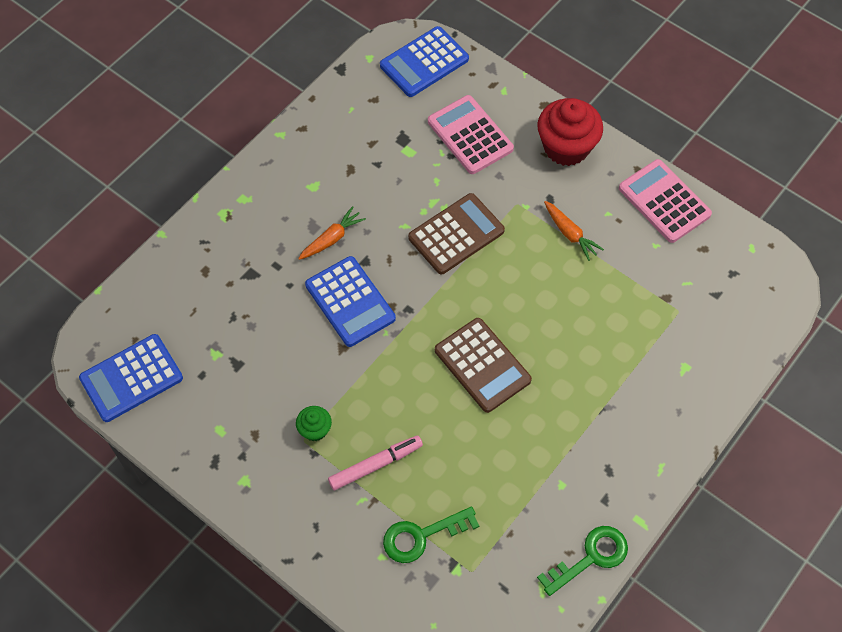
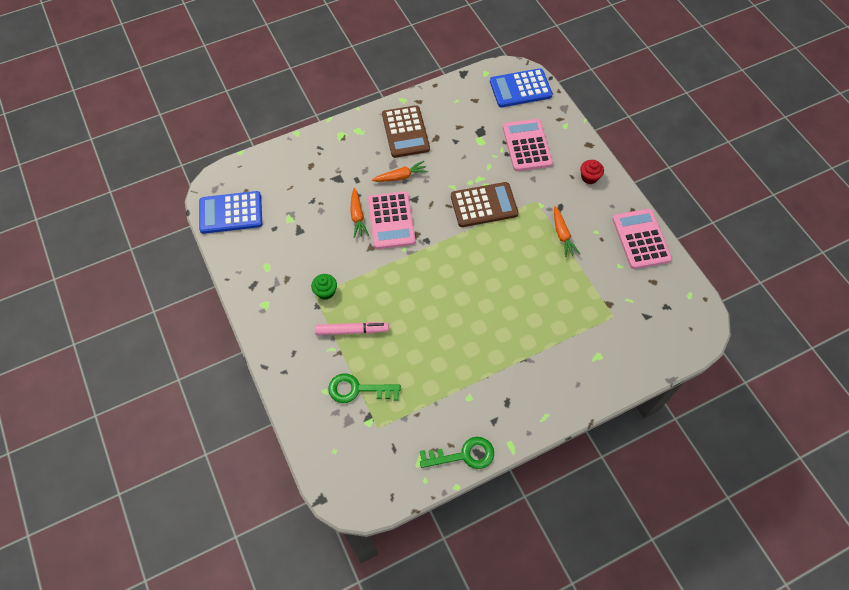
camera: 25 degrees right, 0 degrees up
blue calculator [305,256,396,347] -> pink calculator [368,191,416,249]
brown calculator [435,318,532,413] -> brown calculator moved to [382,105,430,158]
red cupcake [537,98,603,166] -> red cupcake [580,160,604,184], size x0.49
none -> orange carrot [350,188,369,238]

